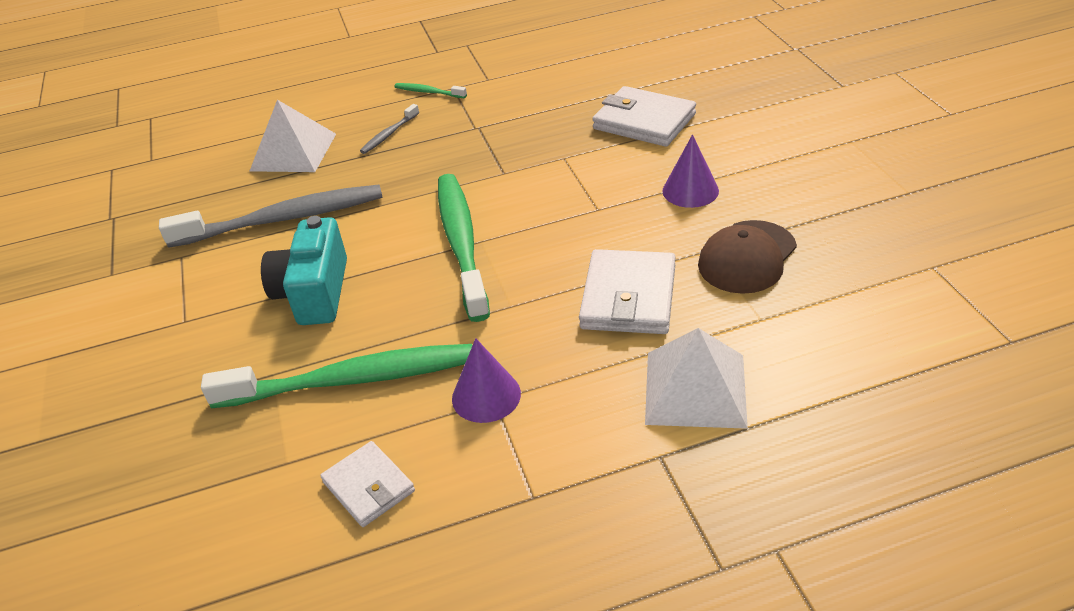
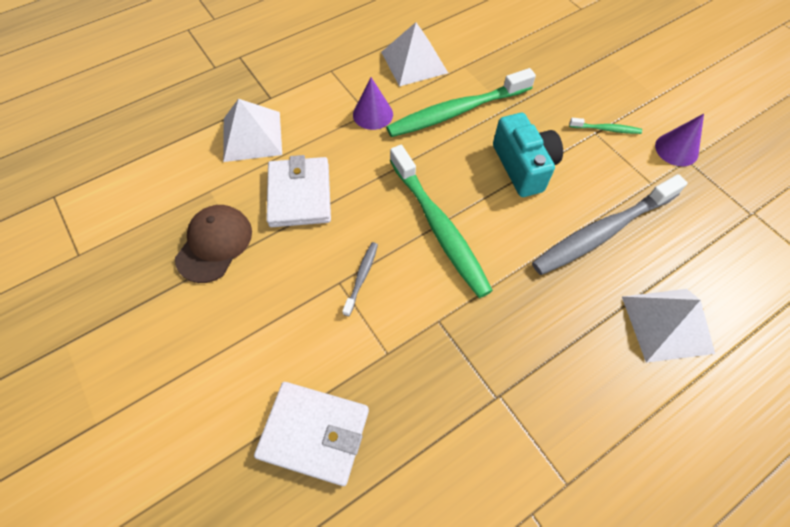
camera: 160 degrees right, 20 degrees up
white wallet [320,441,415,527] -> white pyramid [381,22,448,87]
grey toothbrush [360,104,419,154] -> grey toothbrush moved to [342,242,378,316]
green toothbrush [394,83,467,98] -> green toothbrush moved to [569,118,642,134]
purple cone [662,135,719,208] -> purple cone moved to [655,114,704,166]

